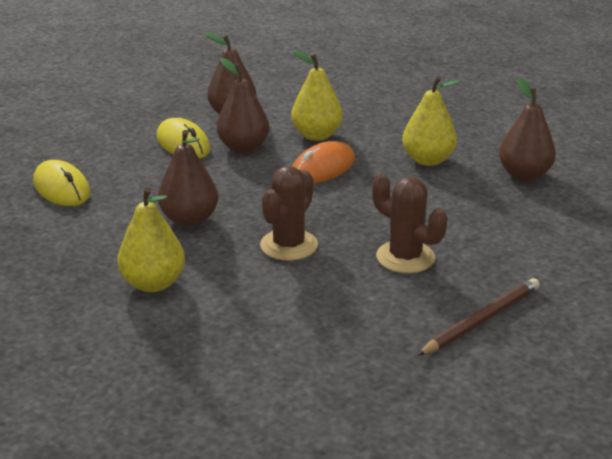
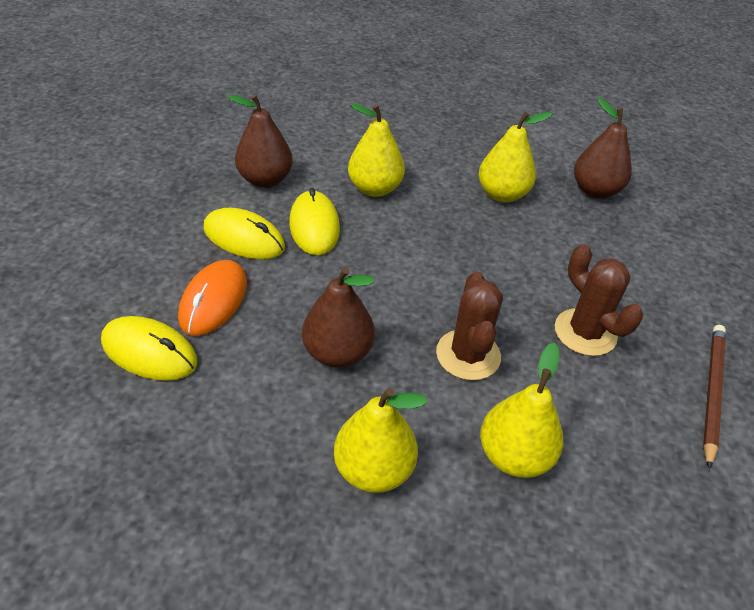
camera: 30 degrees left, 15 degrees up
brown pear [217,58,269,153] -> yellow mouse [289,188,340,255]
orange mouse [293,141,355,183] -> orange mouse moved to [178,260,247,336]
brown cactus [372,174,448,273] -> brown cactus turned 45 degrees clockwise [555,244,643,356]
none -> yellow pear [480,343,563,478]

